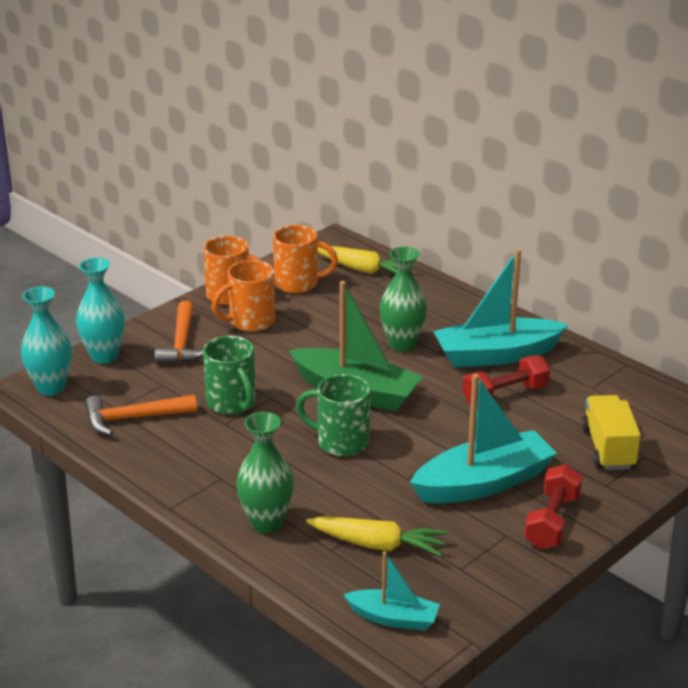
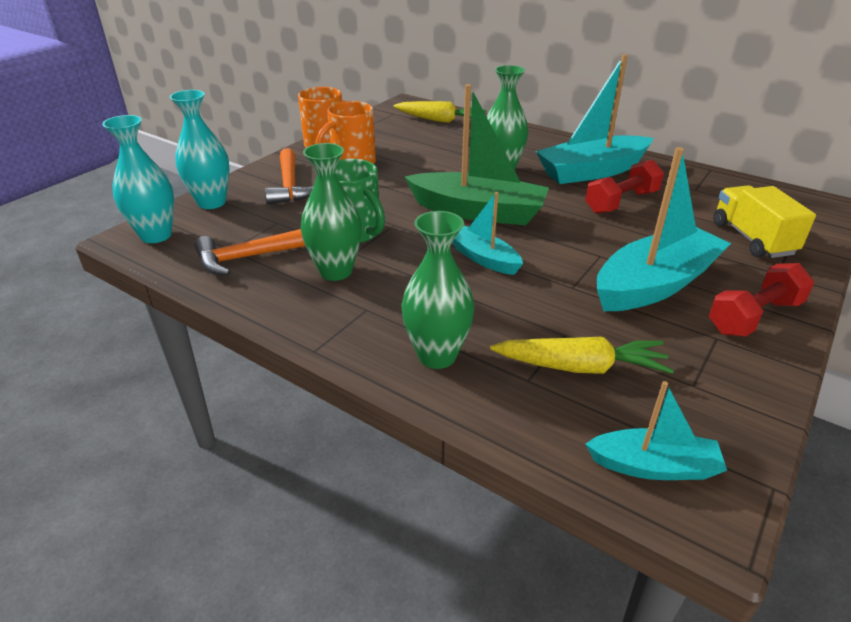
camera: 10 degrees left, 5 degrees up
orange mug [273,225,338,293] -> none
green mug [296,374,370,456] -> turquoise boat [452,192,523,275]
red dumbbell [524,464,583,549] -> red dumbbell turned 45 degrees clockwise [709,263,815,337]
none -> green vase [301,143,362,281]

